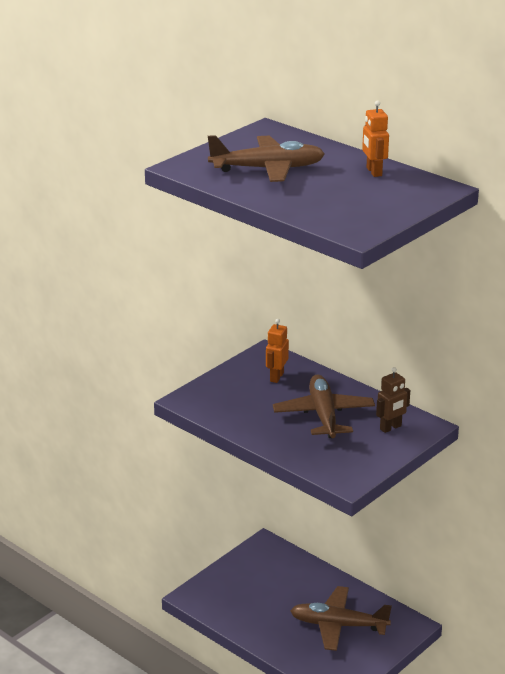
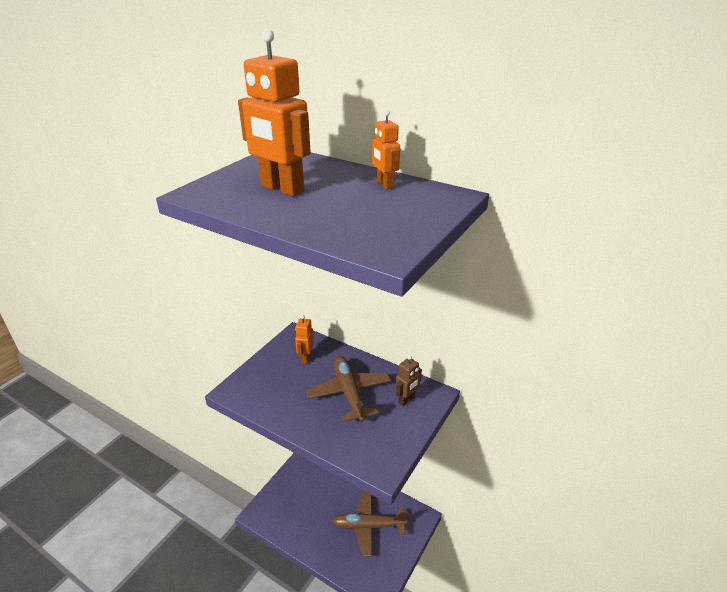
camera: 10 degrees left, 5 degrees up
brown plane [208,135,325,182] -> orange robot [238,29,311,197]

